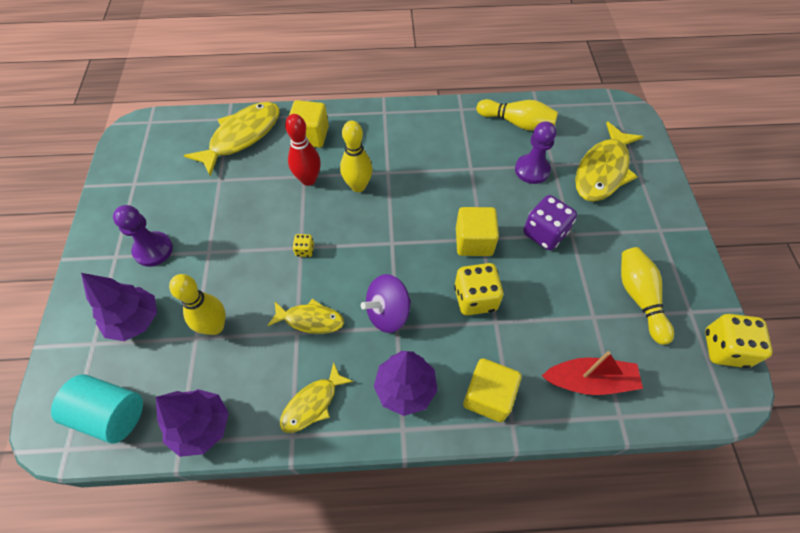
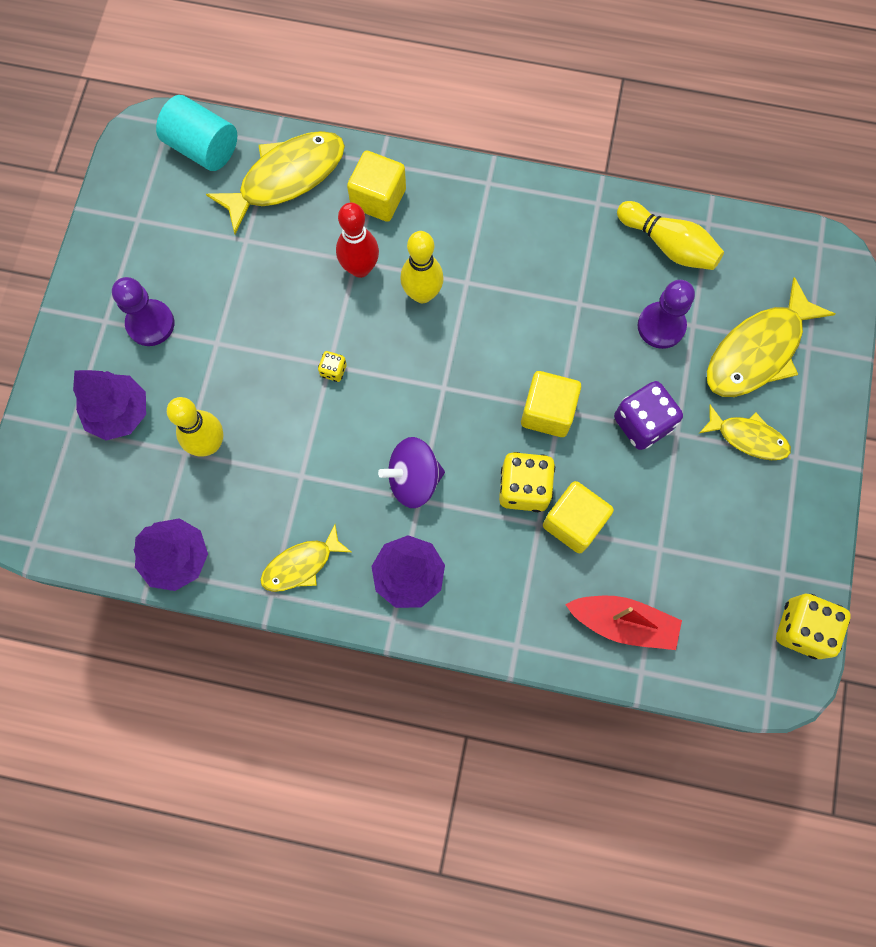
camera: 15 degrees right, 15 degrees up
turquoise cylinder [51,374,143,444] -> turquoise cylinder moved to [156,95,237,171]
yellow fish [267,298,344,334] -> yellow fish moved to [699,405,791,460]
yellow cube [463,358,522,422] -> yellow cube moved to [543,481,614,553]
yellow bowling pin [621,247,674,345] -> none

